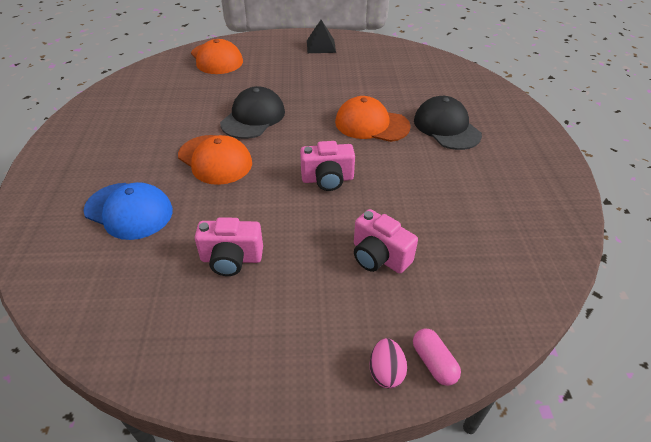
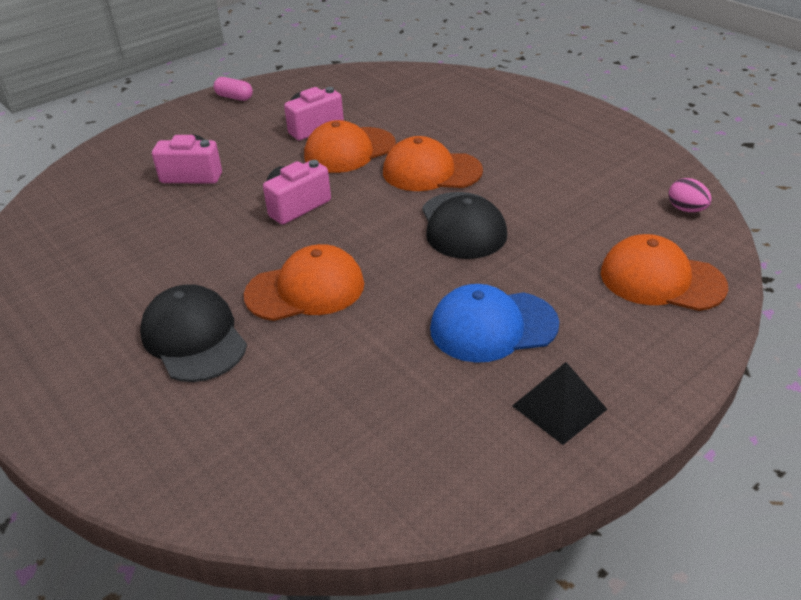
camera: 145 degrees right, 5 degrees down
blue cap [83,182,173,240] -> blue cap moved to [430,284,559,363]
pink egg [370,338,407,389] -> pink egg moved to [669,178,712,212]
pink capsule [413,329,461,386] -> pink capsule moved to [214,77,253,101]
black cap [414,96,482,150] -> black cap turned 150 degrees counterclockwise [140,284,247,382]
none -> orange cap [304,120,396,173]

